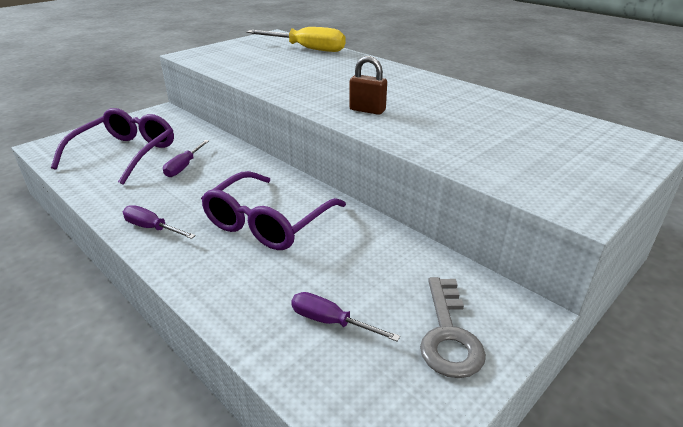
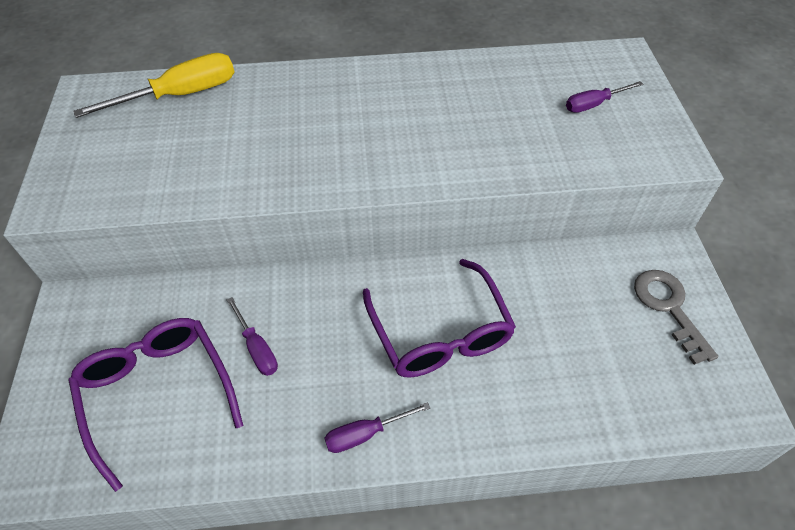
camera: 50 degrees left, 20 degrees up
purple screwdriver [291,292,400,342] -> purple screwdriver moved to [566,81,644,113]
brown padlock [349,56,387,115] -> none
grey key [420,277,486,378] -> grey key turned 150 degrees counterclockwise [634,270,718,365]

